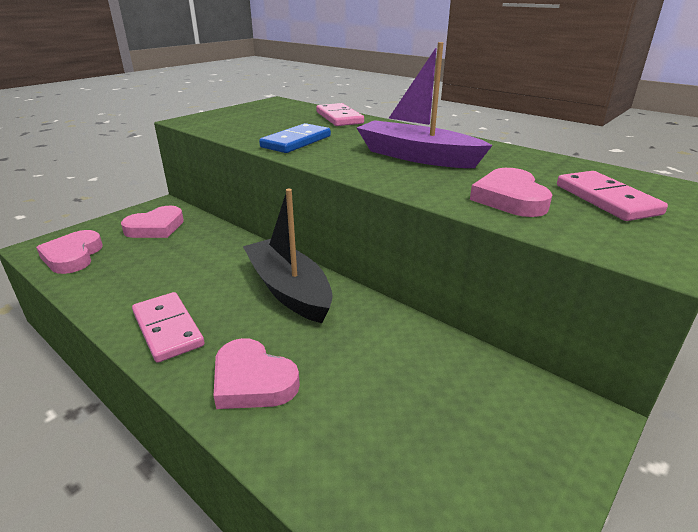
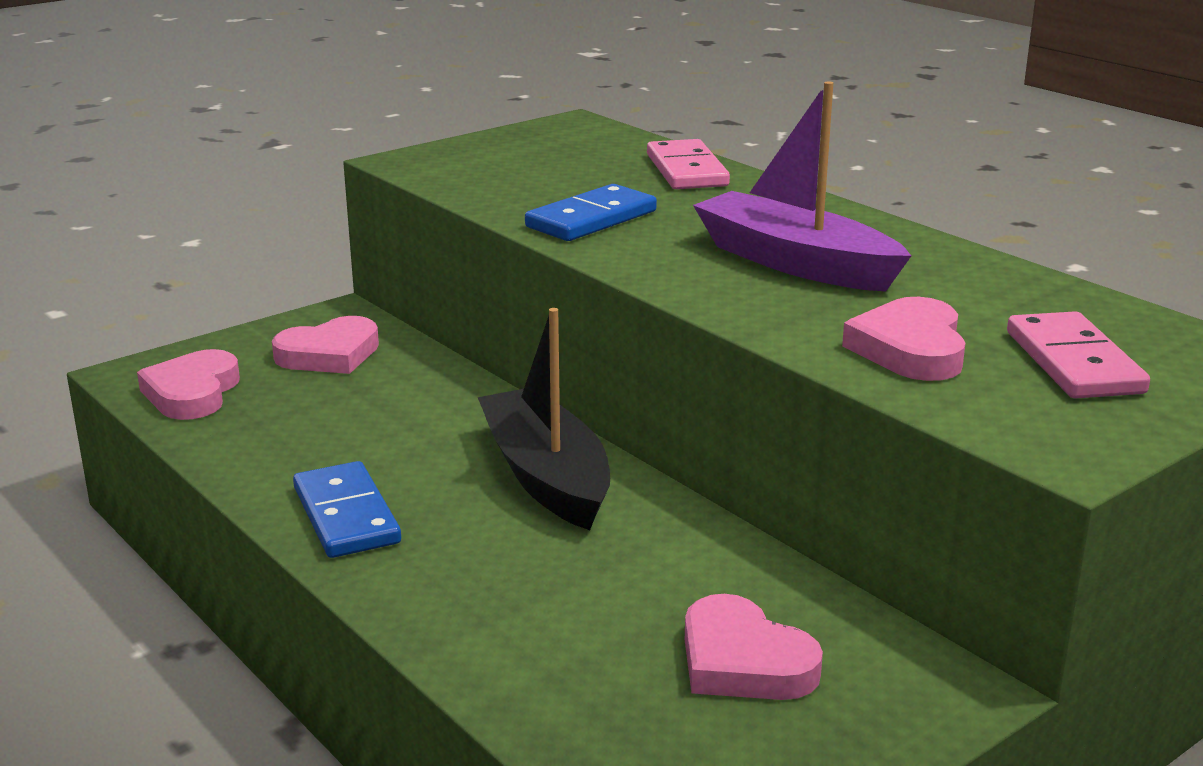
camera: 10 degrees right, 5 degrees down
pink domino [132,292,204,363] -> blue domino [293,461,401,558]
pink heart [214,338,300,409] -> pink heart moved to [685,594,823,700]

